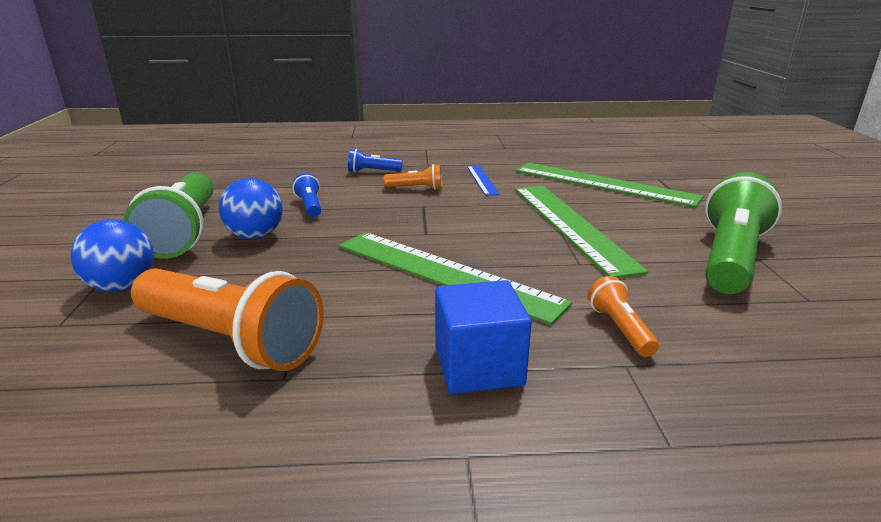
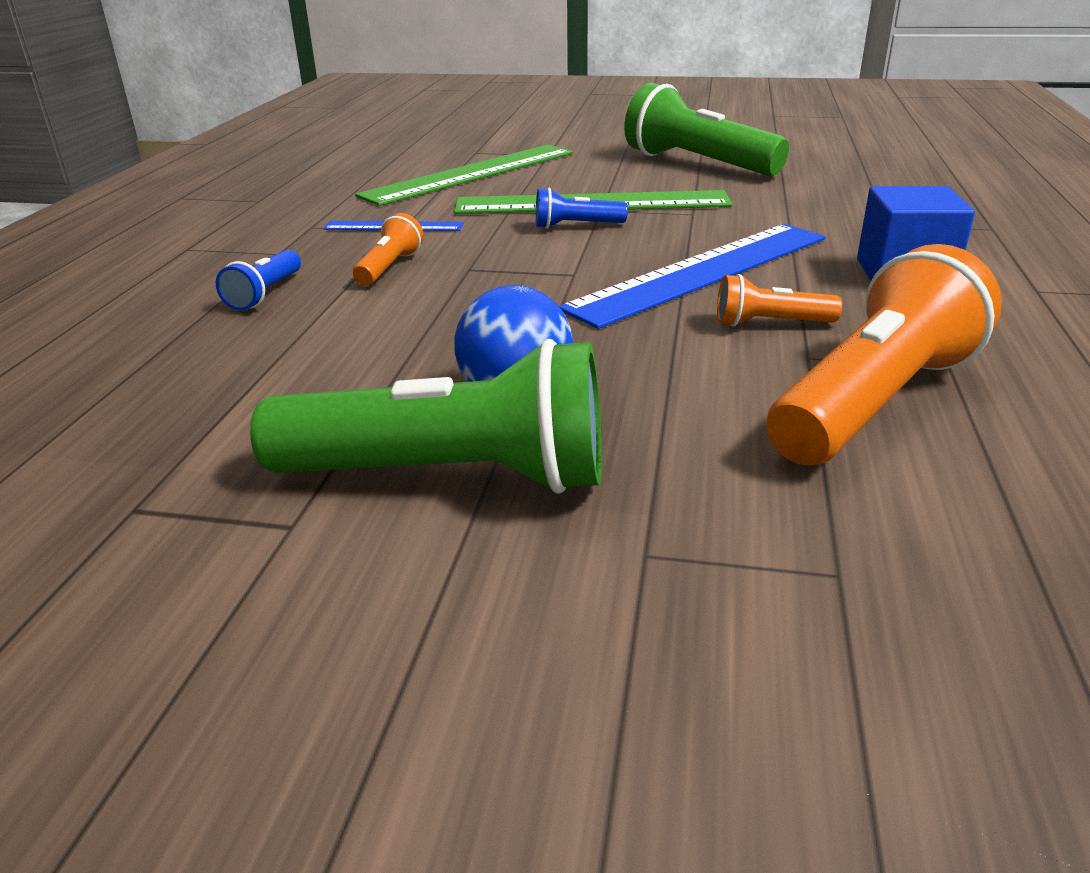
camera: 75 degrees left, 5 degrees up
blue ball [71,219,154,292] -> none
blue flashlight [293,173,321,217] -> blue flashlight moved to [535,188,628,229]
green ruler [339,232,572,325] -> blue ruler [559,224,825,329]
orange flashlight [588,276,659,357] -> orange flashlight moved to [717,274,842,327]

